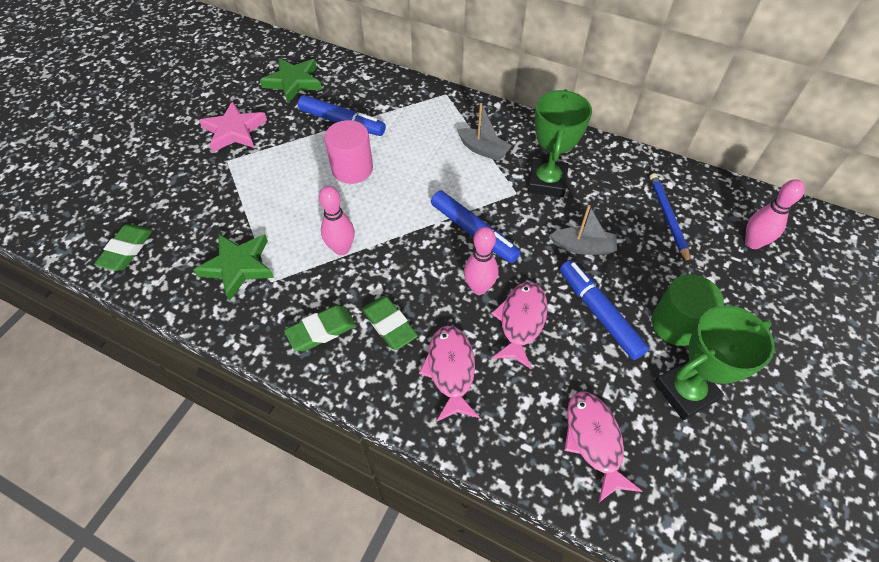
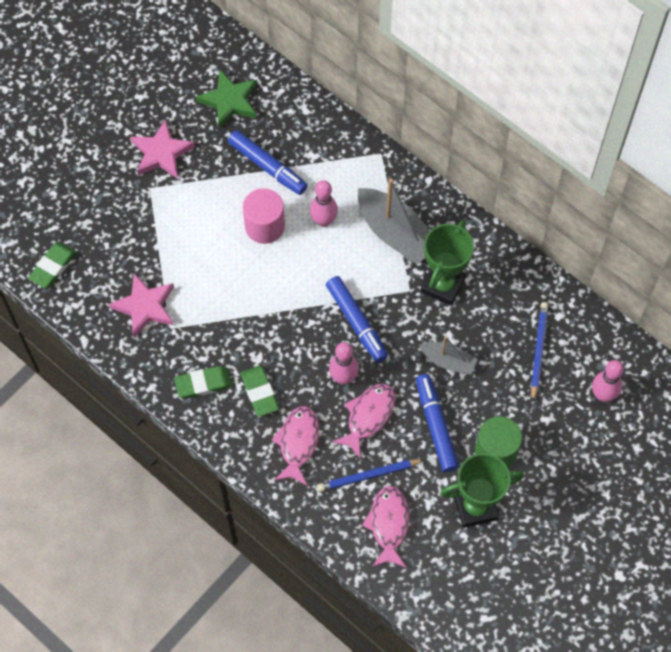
camera: 15 degrees right, 10 degrees up
green star [193,234,274,301] -> pink star [109,273,174,338]
pink bowling pin [319,186,355,255] -> pink bowling pin moved to [310,180,338,227]
grey boat [457,103,512,161] -> grey boat [358,178,430,264], size x1.76
none -> blue pencil [317,459,425,492]

